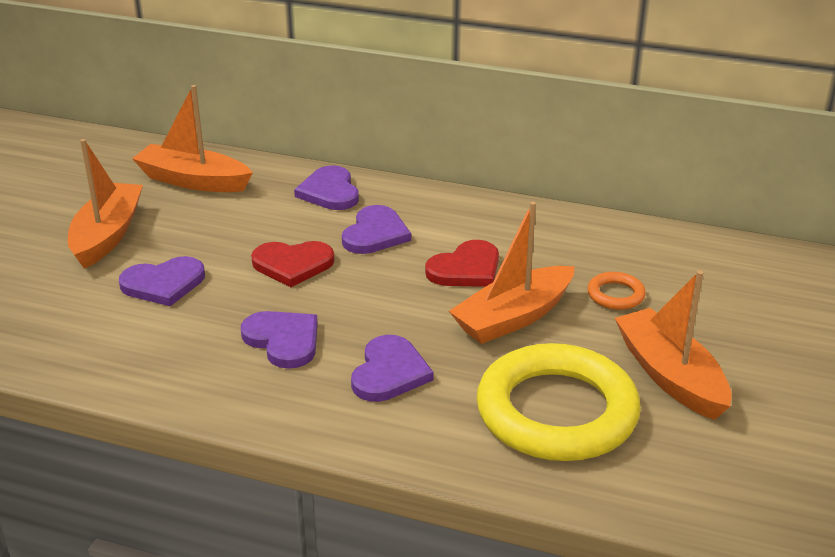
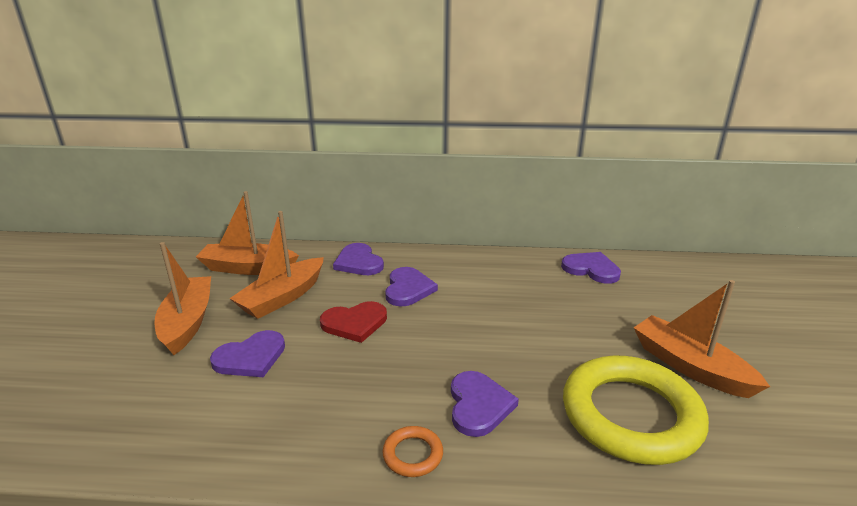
camera: 15 degrees left, 5 degrees down
purple heart [241,311,318,369] -> purple heart moved to [561,252,621,284]
red heart [425,240,499,287] -> none
orange boat [449,202,575,344] -> orange boat moved to [229,211,324,319]
orange ring [587,272,646,310] -> orange ring moved to [382,426,443,477]

